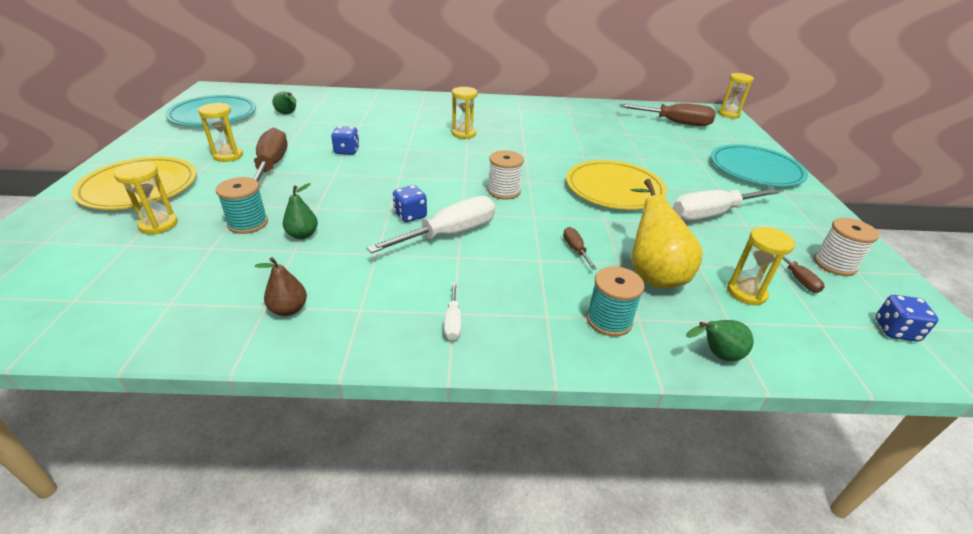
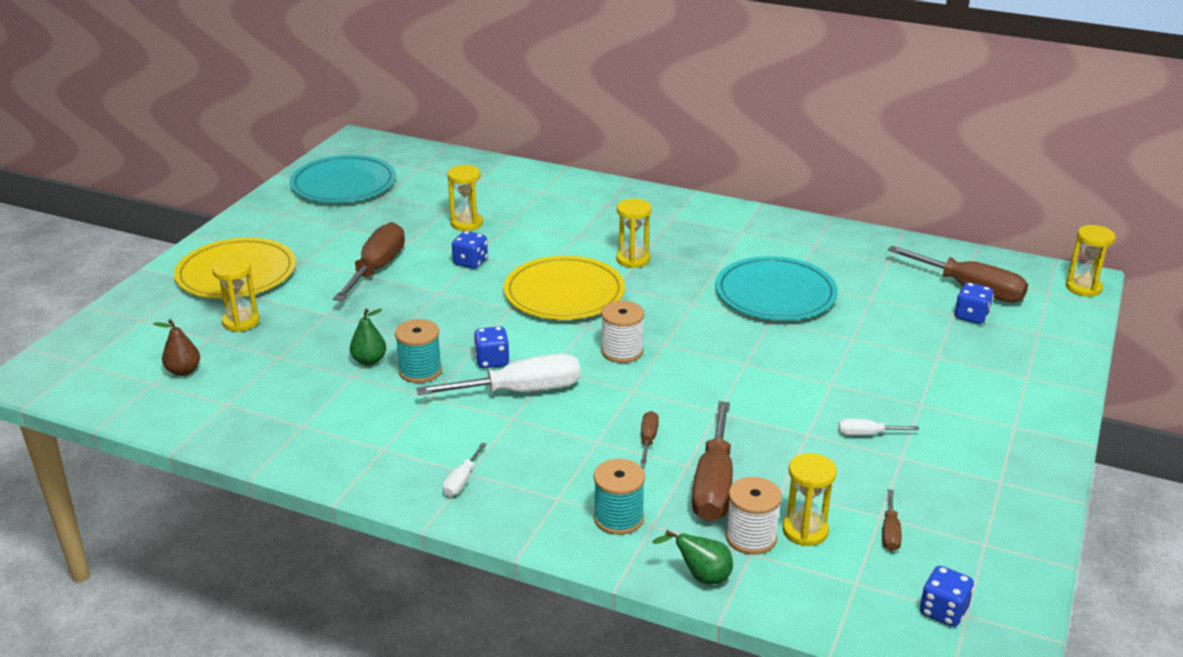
camera: 25 degrees right, 5 degrees down
yellow hourglass [198,103,243,162] -> yellow hourglass moved to [447,165,483,231]
turquoise spool [216,177,268,234] -> turquoise spool moved to [395,319,442,383]
brown pear [255,257,307,316] -> brown pear moved to [154,319,200,376]
green pear [272,92,297,114] -> none
yellow plate [566,160,667,210] -> yellow plate moved to [504,256,625,320]
yellow pear [630,179,703,289] -> brown screwdriver [692,401,733,522]
white screwdriver [673,188,780,221] -> white screwdriver [839,419,919,436], size x0.46
turquoise plate [711,144,808,187] -> turquoise plate moved to [715,256,838,320]
white spool [814,218,879,276] -> white spool moved to [726,477,782,555]
none -> blue dice [955,283,994,324]

